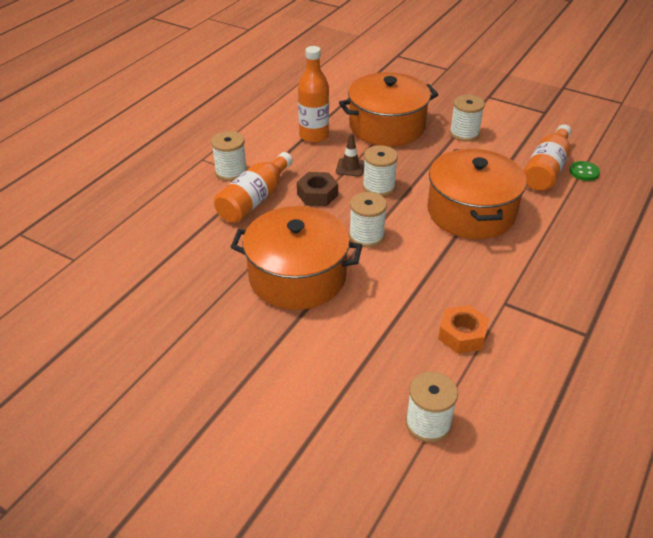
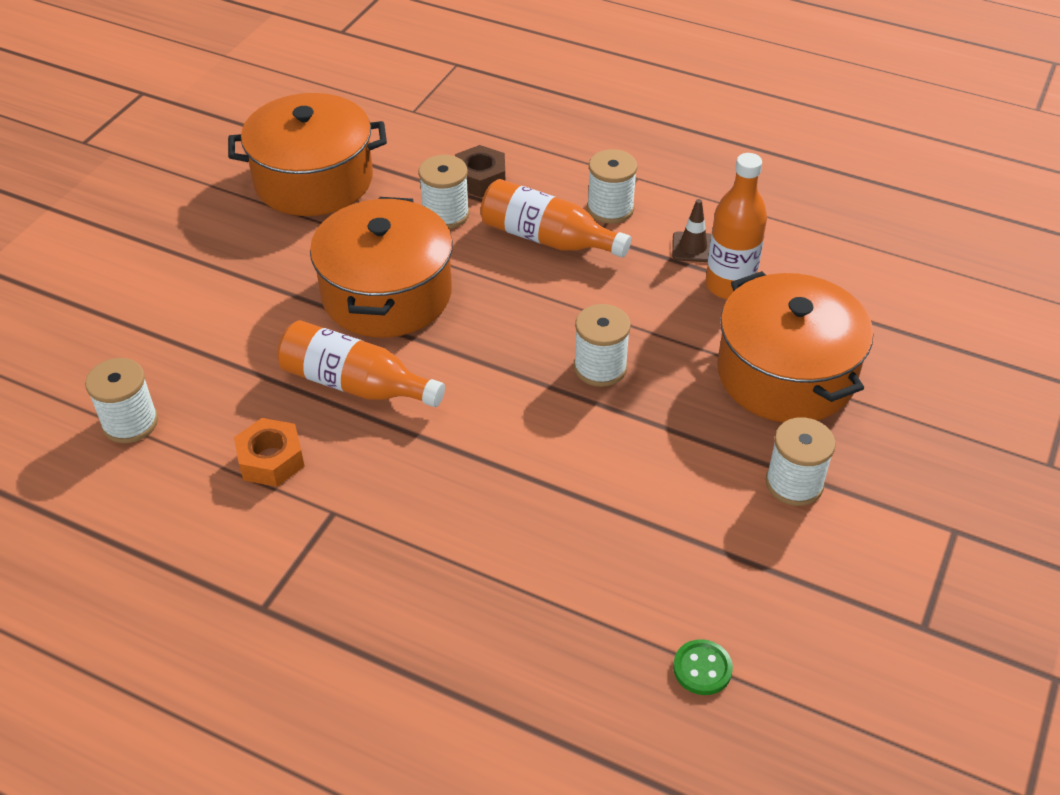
camera: 85 degrees right, 5 degrees up
brown nut [297,172,338,206] -> brown nut moved to [455,145,505,197]
brown traffic cone [336,133,365,177] -> brown traffic cone moved to [672,199,711,262]
white spool [349,192,387,248] -> white spool moved to [418,155,470,229]
orange pot [427,149,527,239] -> orange pot moved to [228,93,387,216]
orange bottle [523,124,572,191] -> orange bottle moved to [277,320,445,407]

